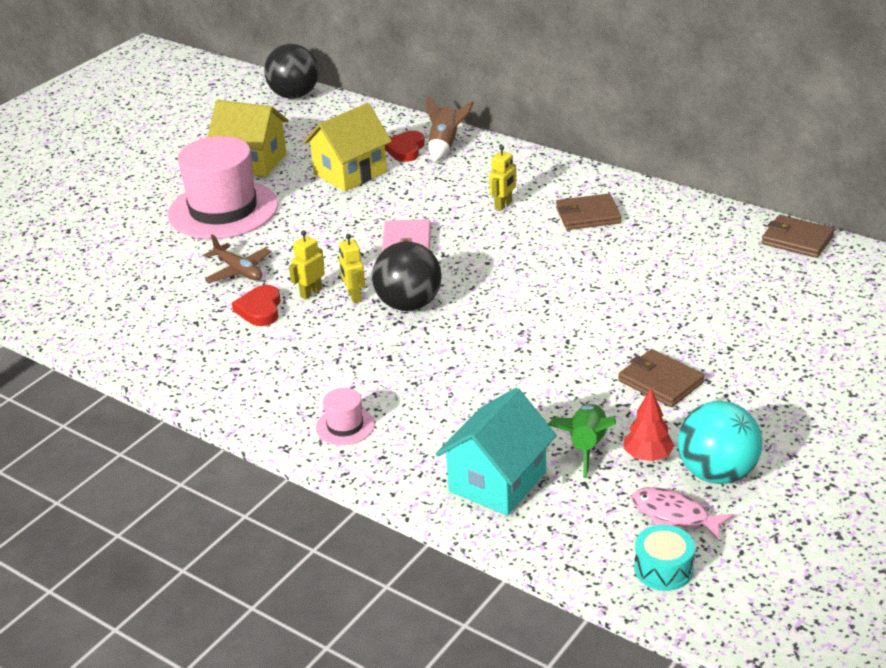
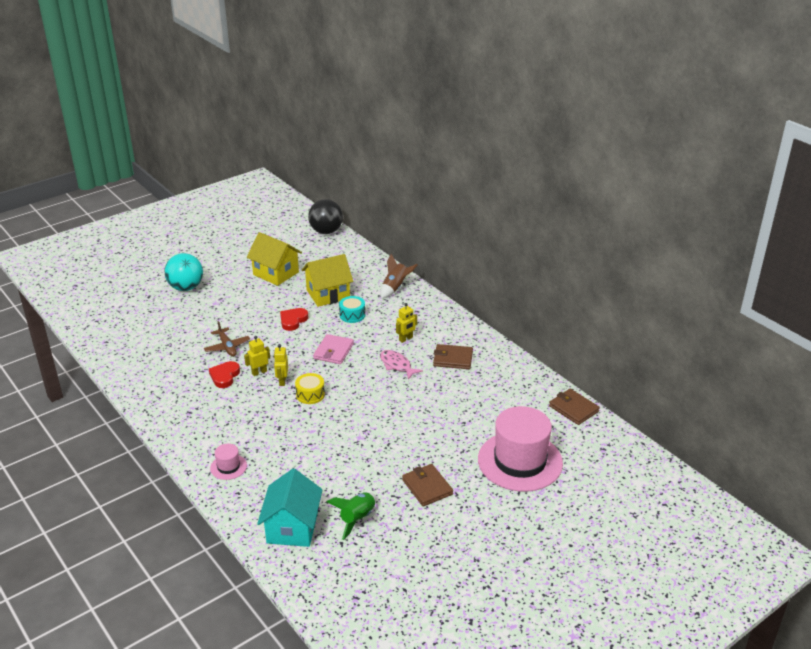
camera: 15 degrees right, 0 degrees up
pink hat [168,136,278,239] -> pink hat moved to [478,406,563,492]
black ball [372,241,442,311] -> yellow drum [295,373,325,404]
red heart [385,131,425,162] -> red heart moved to [280,308,308,331]
turquoise house [435,388,557,515] -> turquoise house turned 45 degrees counterclockwise [257,469,323,547]
red tree [624,389,674,461] -> none
pink fish [631,487,734,541] -> pink fish moved to [380,350,423,380]
turquoise drum [634,525,695,591] -> turquoise drum moved to [339,296,365,323]
turquoise ball [678,401,762,484] -> turquoise ball moved to [164,253,203,291]

